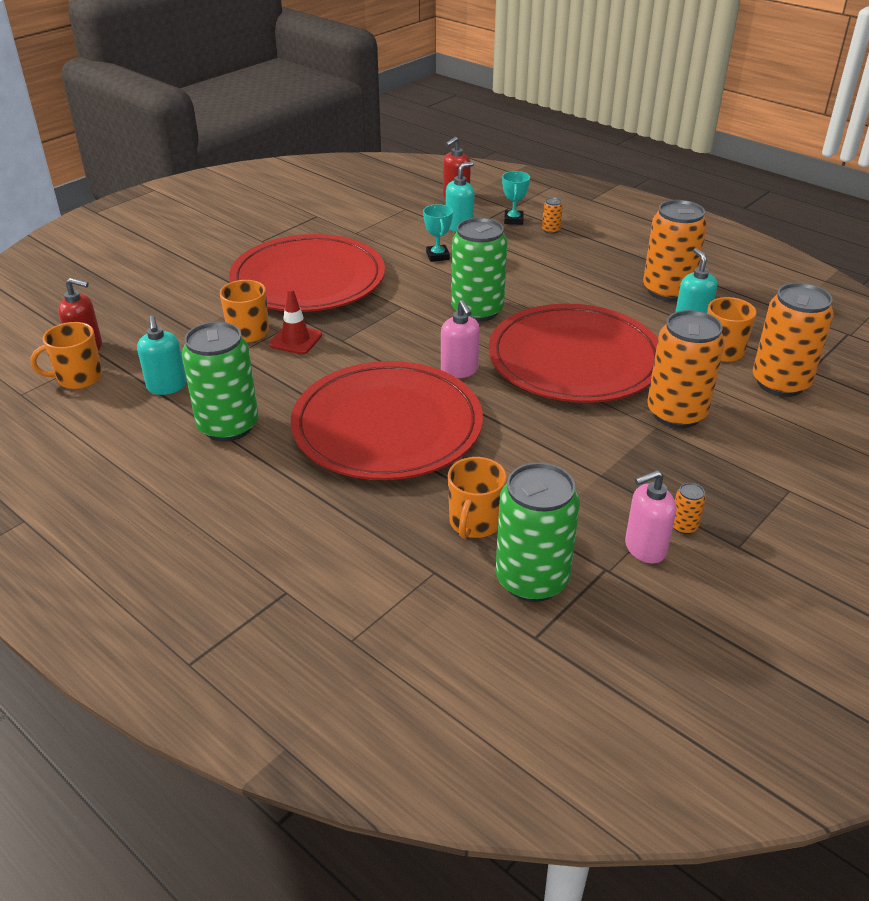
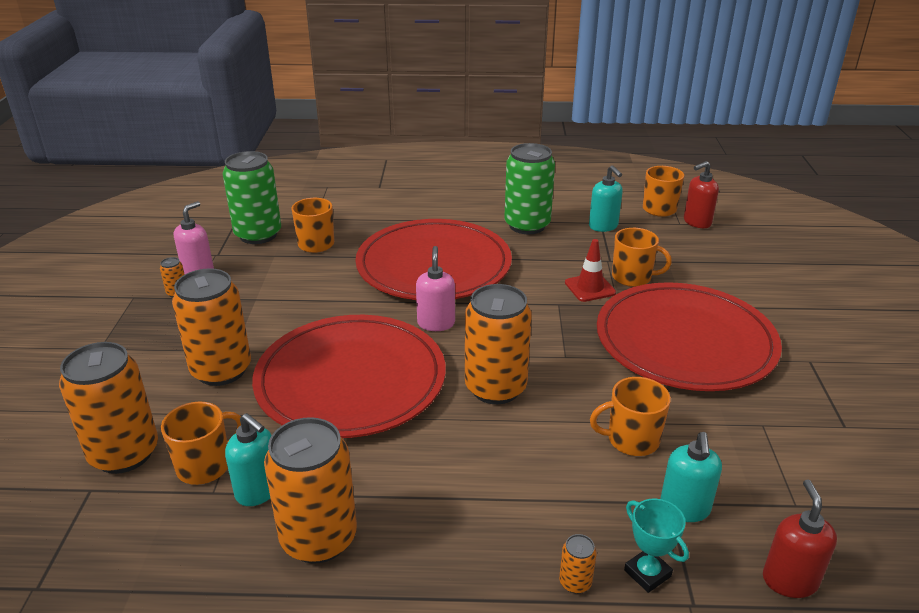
camera: 140 degrees right, 5 degrees down
turquoise soap dispenser [137,315,186,395] -> turquoise soap dispenser turned 150 degrees counterclockwise [589,165,623,232]
turquoise trophy [423,204,453,262] -> orange mug [590,377,671,456]
pink soap dispenser [441,300,480,378] -> pink soap dispenser turned 60 degrees clockwise [416,246,455,331]
green can [451,218,507,322] -> orange can [465,284,532,404]

